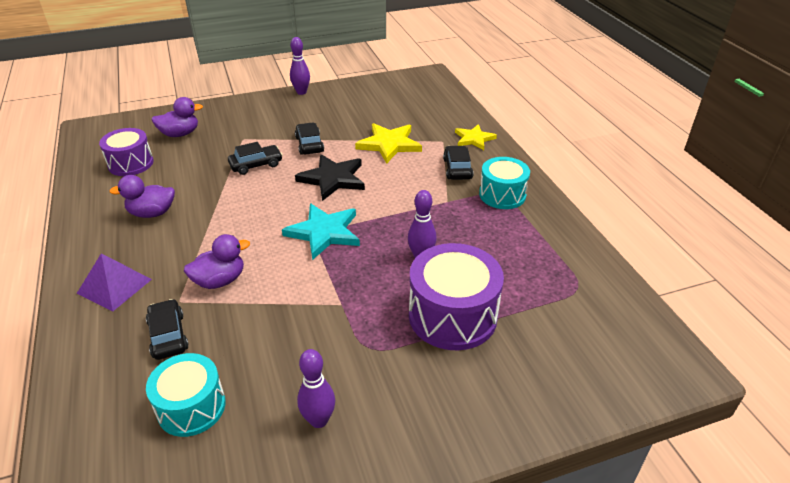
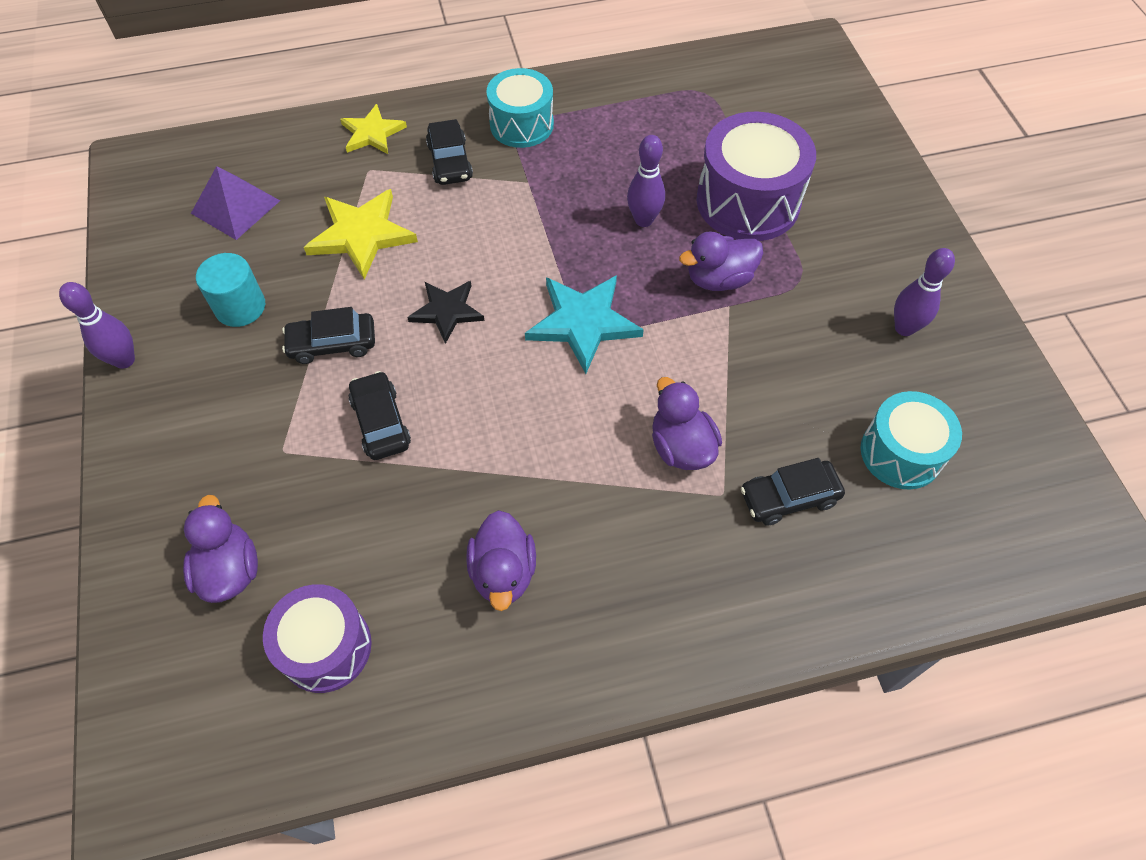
camera: 85 degrees left, 20 degrees up
purple pyramid [77,253,152,311] -> purple pyramid moved to [191,166,280,240]
black star [295,154,365,201] -> black star [407,281,485,344], size x0.65
black car [443,146,474,180] -> black car turned 105 degrees counterclockwise [426,119,473,185]
none -> turquoise cylinder [196,253,265,327]
none -> purple duck [679,231,763,291]

